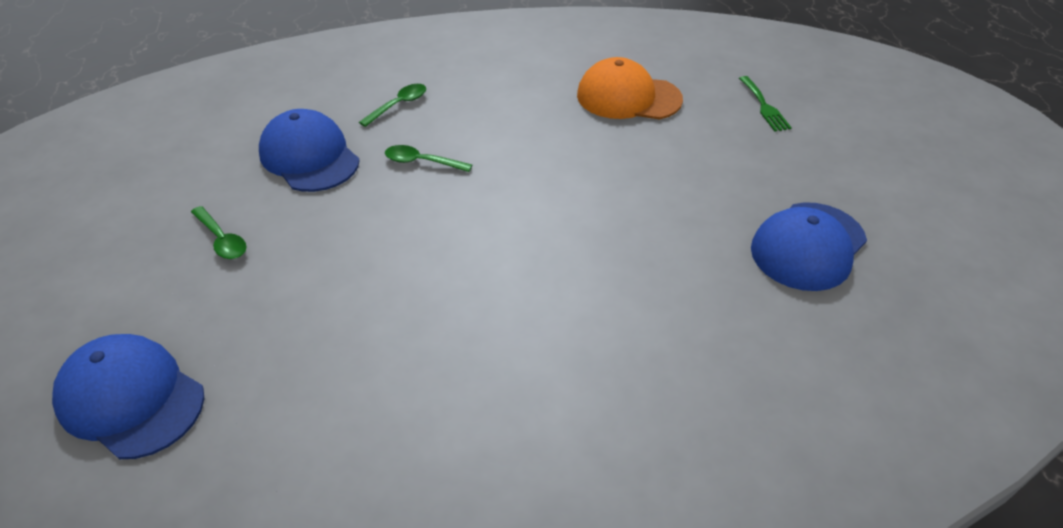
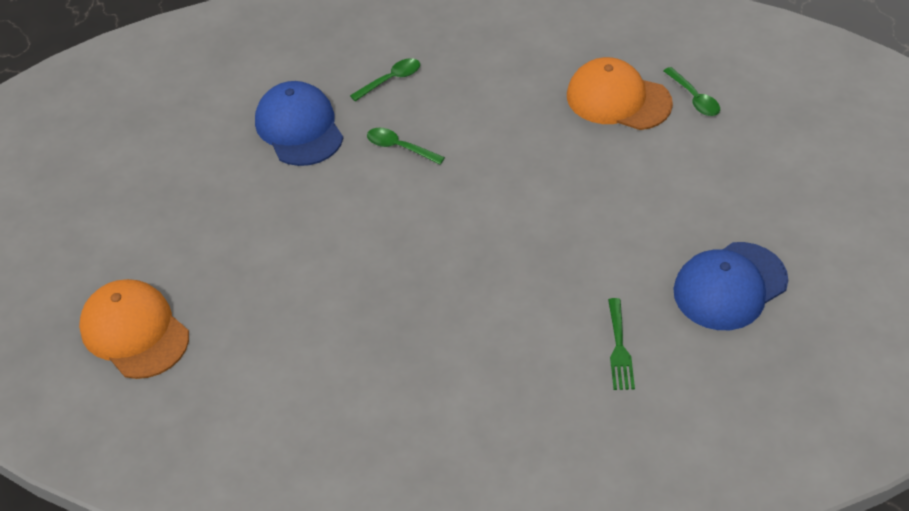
camera: 15 degrees right, 5 degrees up
blue cap [52,334,204,459] -> orange cap [79,279,189,379]
green spoon [191,206,246,259] -> green spoon moved to [664,67,720,116]
green fork [739,76,792,131] -> green fork moved to [608,298,635,390]

